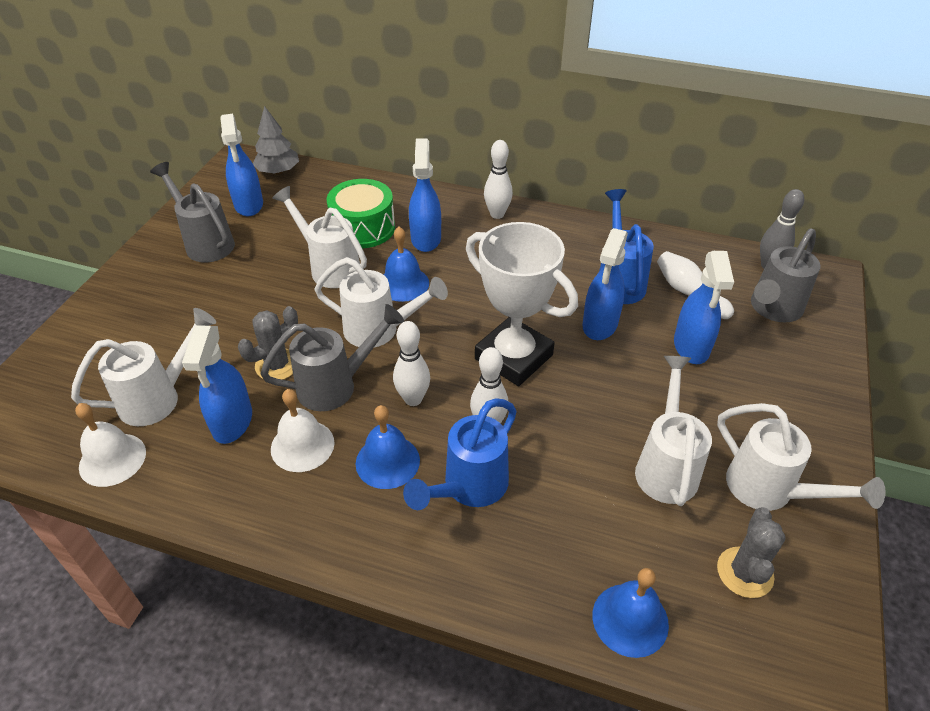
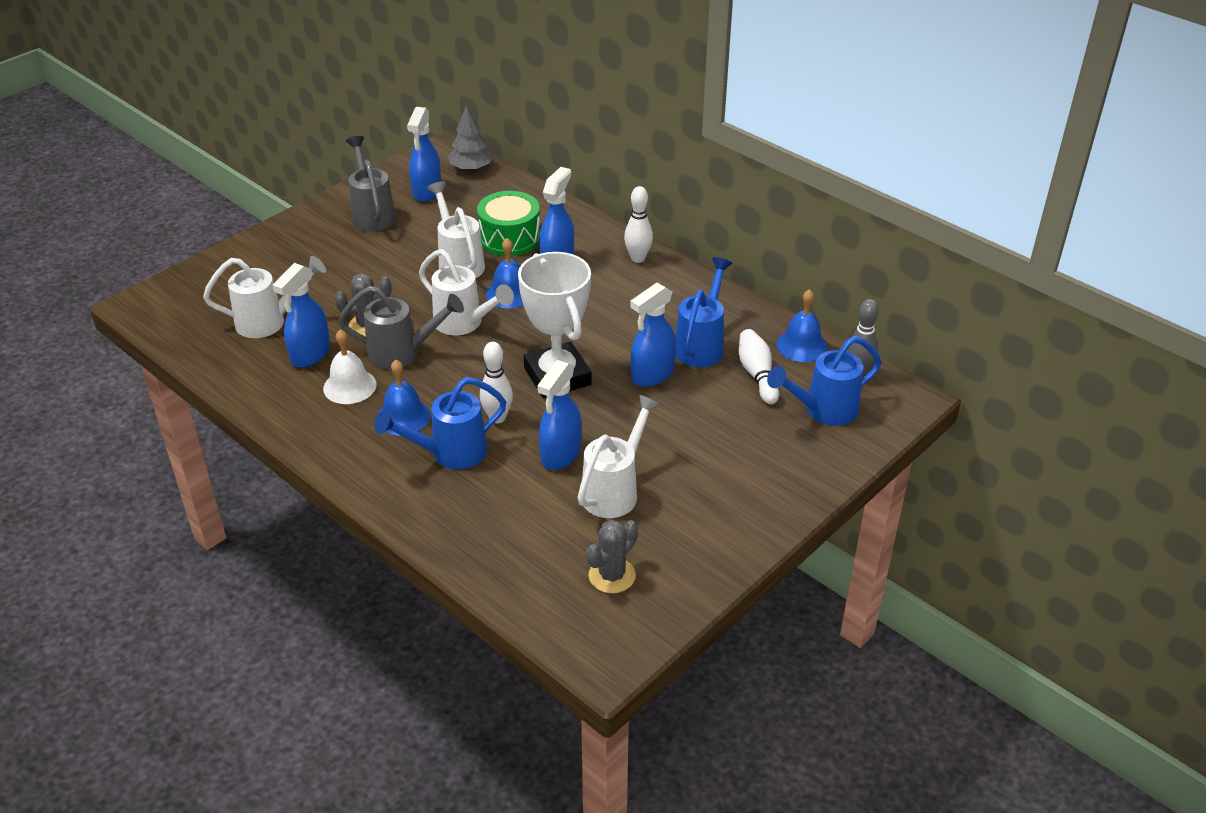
camera: 25 degrees right, 5 degrees down
white bell [75,403,146,487] -> none
white bowling pin [393,321,430,406] -> none
blue bell [592,568,669,658] -> blue bell moved to [777,289,828,362]
blue spray bottle [674,251,734,364] -> blue spray bottle moved to [537,360,582,470]
white watering can [717,403,886,511] -> none
grey watering can [751,228,820,323] -> blue watering can [767,336,882,426]

